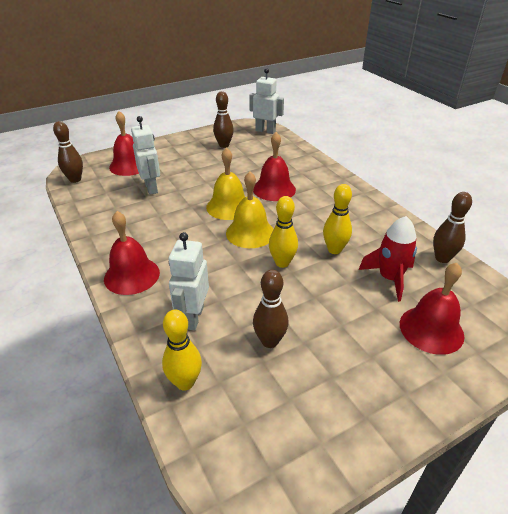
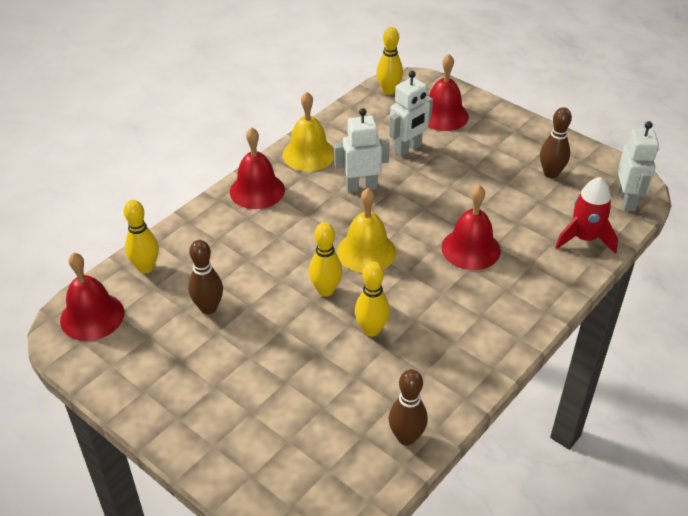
camera: 70 degrees right, 5 degrees up
brown bowling pin [53,121,83,183] -> yellow bowling pin [376,27,403,95]
white robot [169,232,209,330] -> white robot moved to [334,108,390,193]
yellow bell [206,147,245,220] -> yellow bell moved to [283,92,334,171]
red rocket [359,216,417,302] -> red rocket moved to [555,177,618,254]
red bell [400,263,465,355] -> red bell moved to [60,253,124,341]

